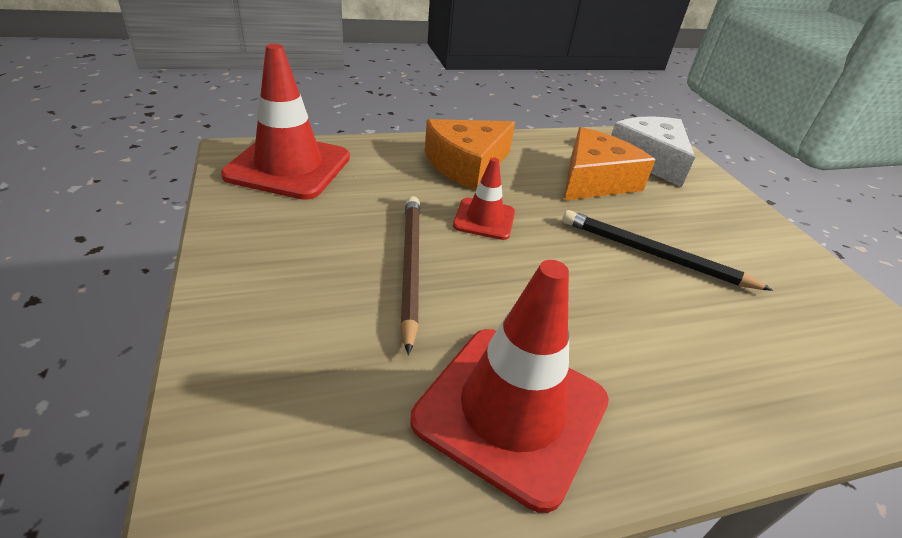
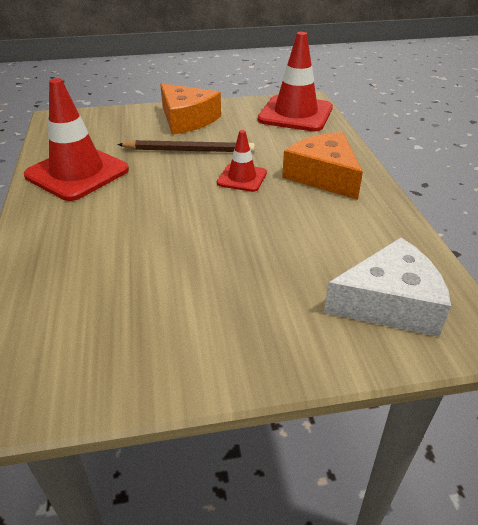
camera: 100 degrees right, 0 degrees up
black pencil [562,210,773,291] -> none
orange cheese [564,127,656,201] -> orange cheese moved to [160,83,221,135]

